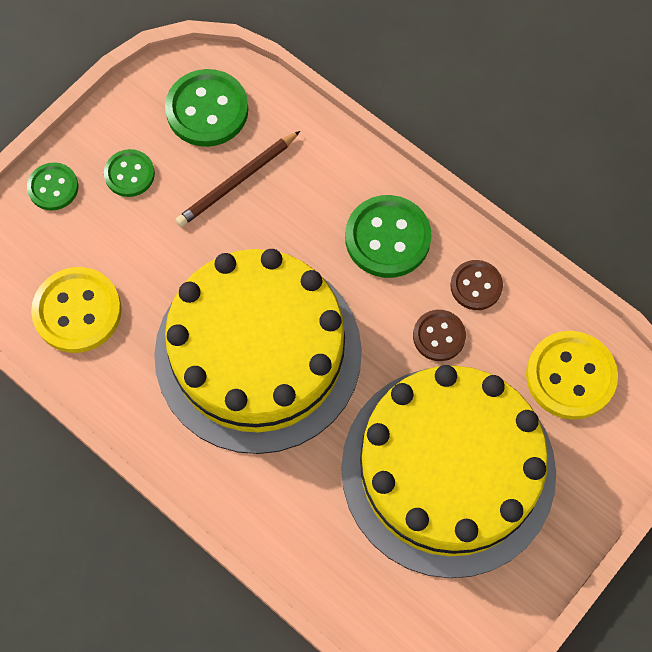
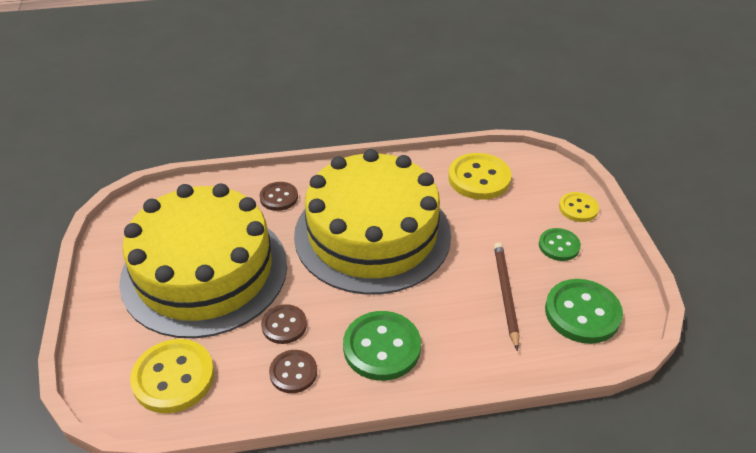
camera: 130 degrees right, 25 degrees down
green button [27,163,78,211] -> yellow button [559,192,599,222]
none -> brown button [260,182,298,211]

